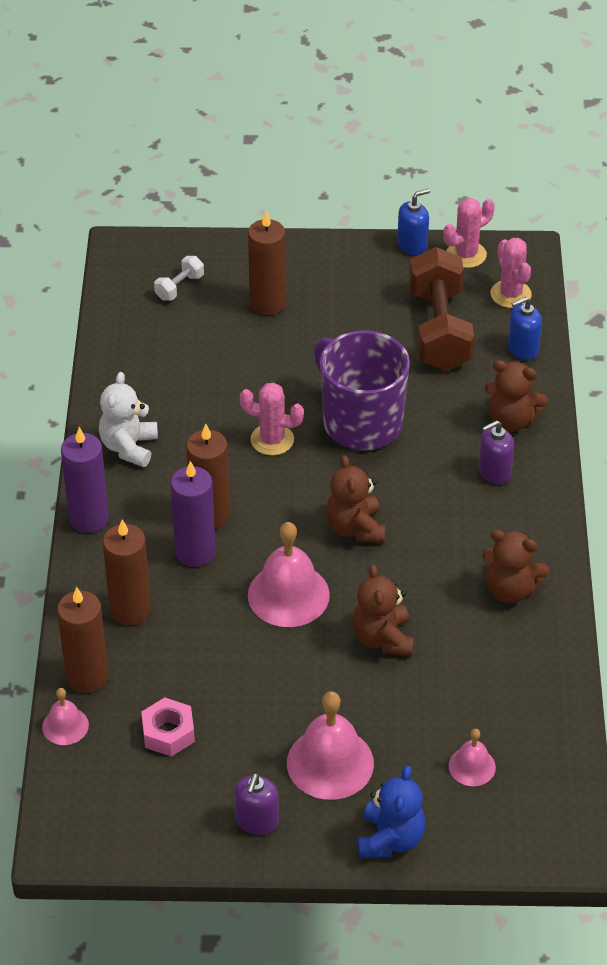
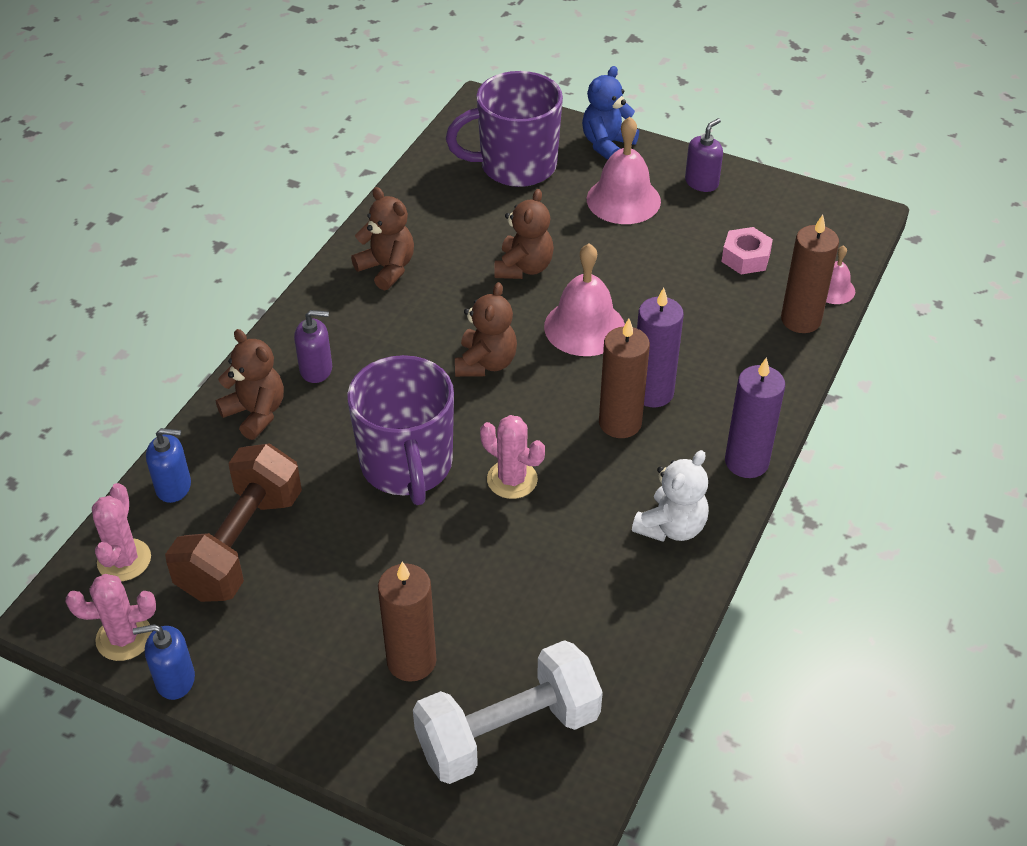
camera: 155 degrees left, 0 degrees up
brown candle [103,520,151,626] -> none
white dumbbell [154,256,204,301] -> white dumbbell [413,640,603,784], size x2.30
pink bell [449,729,496,786] -> purple mug [446,71,563,187]

